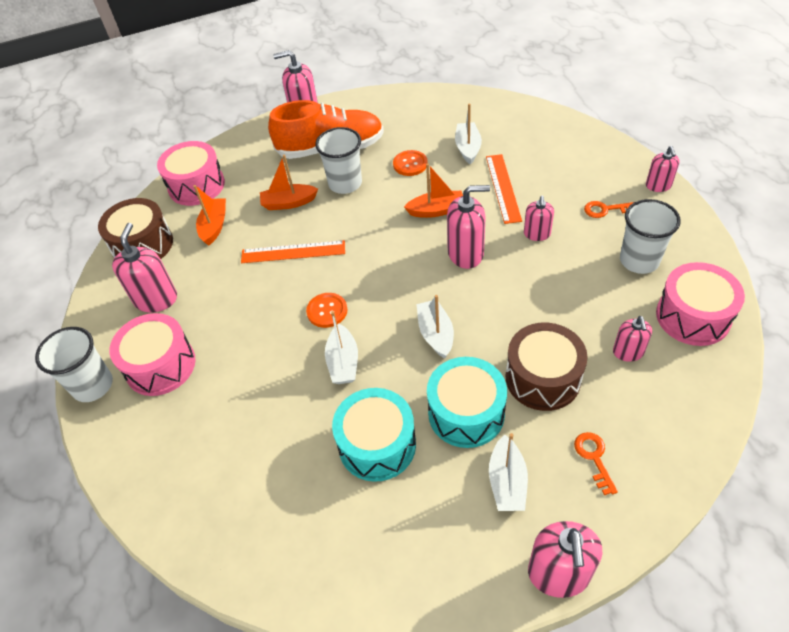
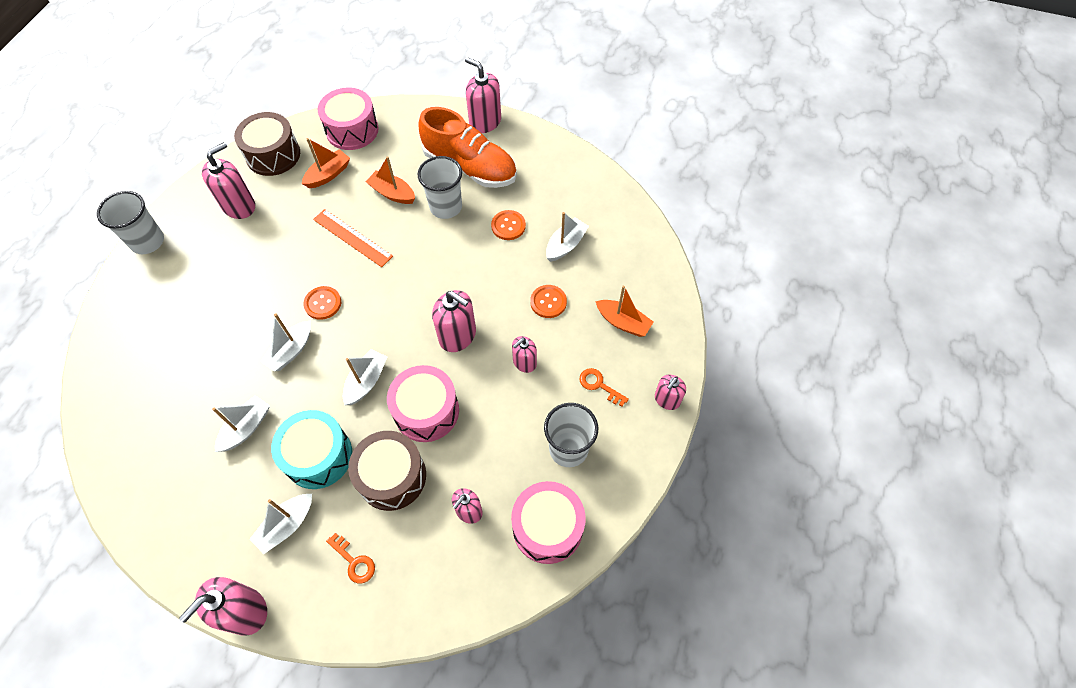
camera: 35 degrees right, 10 degrees up
pink drum [109,313,196,396] -> pink drum moved to [387,365,459,442]
turquoise drum [332,388,416,482] -> white boat [212,395,270,452]
orange boat [404,163,463,218] -> orange boat moved to [595,286,653,337]
orange ruler [486,154,522,224] -> orange button [530,285,567,318]
orange key [574,432,618,495] -> orange key turned 105 degrees clockwise [326,533,375,584]

